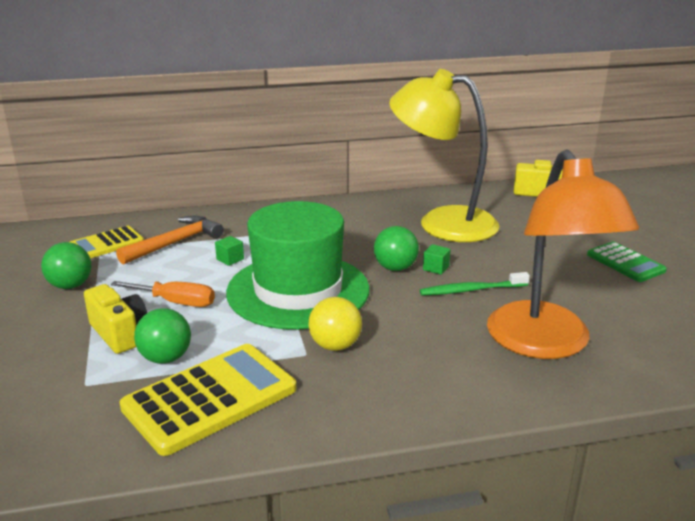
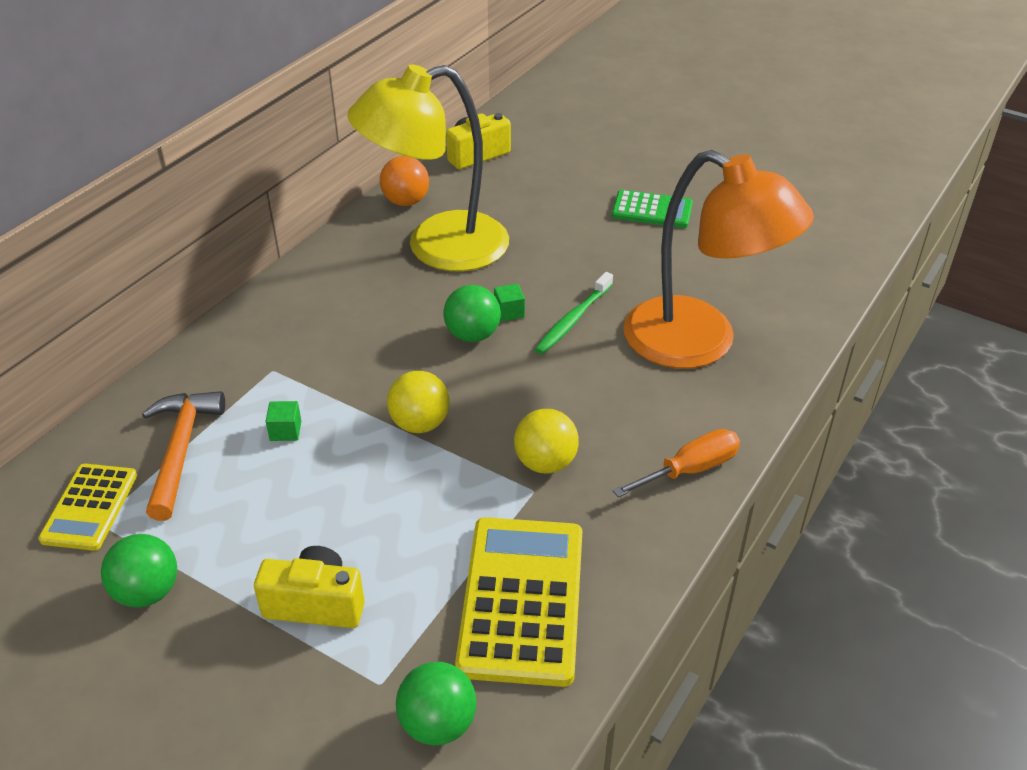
camera: 45 degrees left, 15 degrees up
orange screwdriver [111,281,215,307] -> orange screwdriver moved to [613,429,740,497]
green ball [134,308,191,364] -> green ball moved to [396,662,477,745]
green hat [226,201,370,330] -> yellow ball [387,371,450,433]
none -> orange ball [380,156,429,206]

